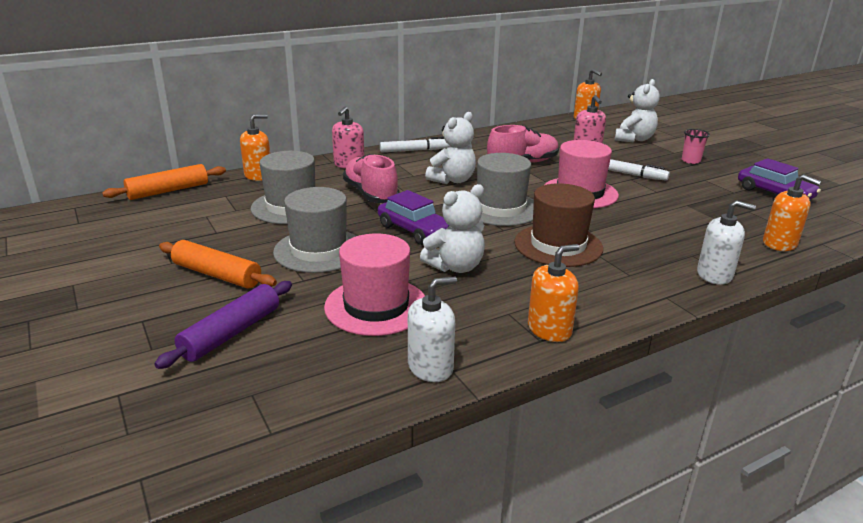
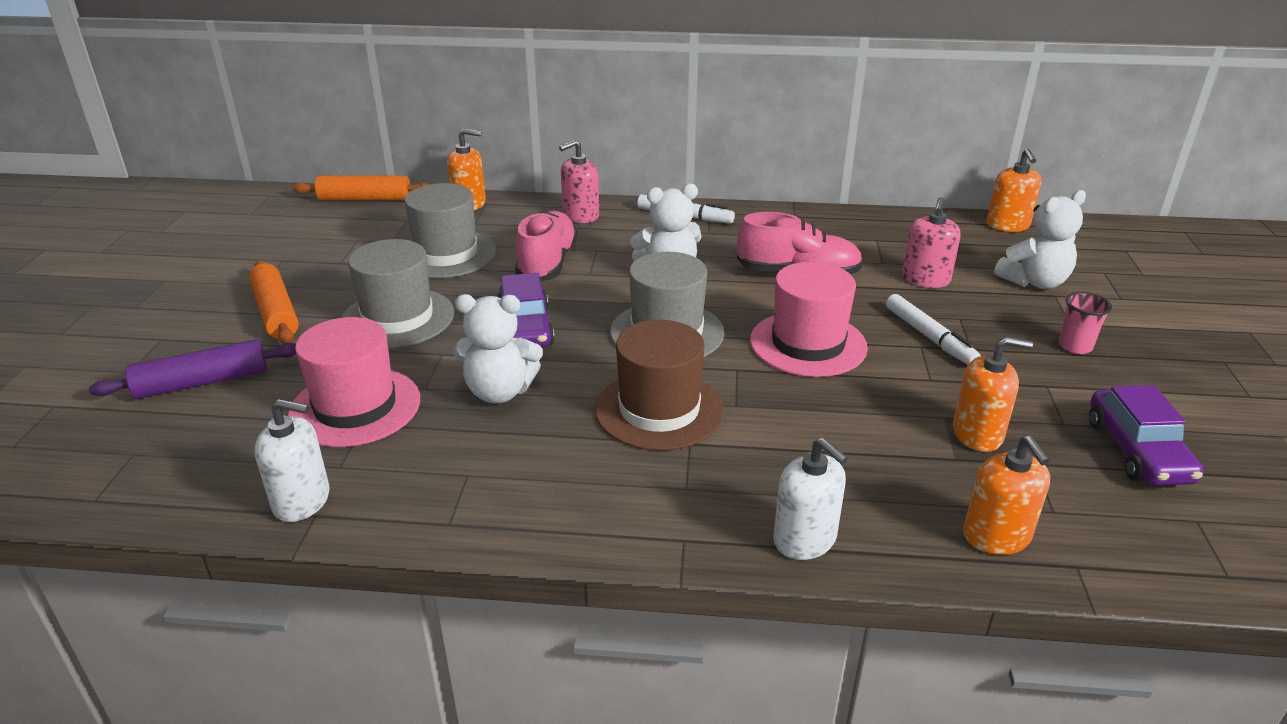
camera: 35 degrees right, 5 degrees up
orange soap dispenser [528,244,580,342] -> orange soap dispenser moved to [953,337,1033,452]

